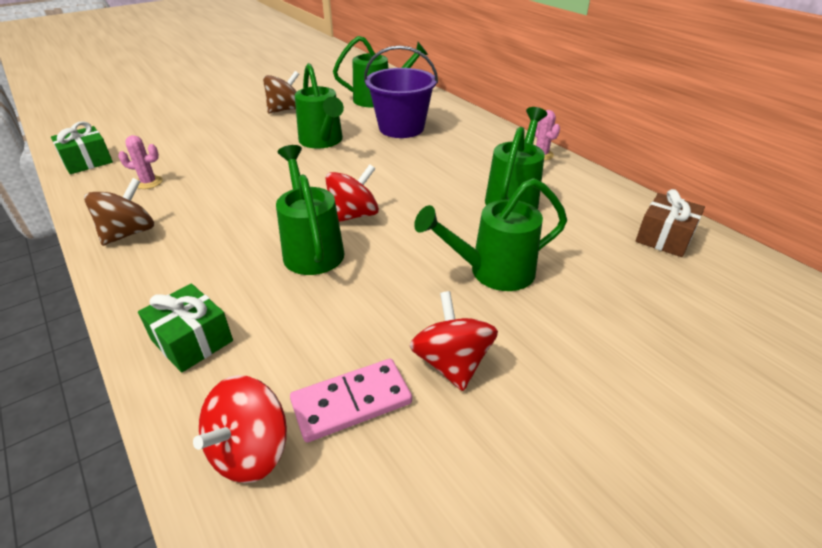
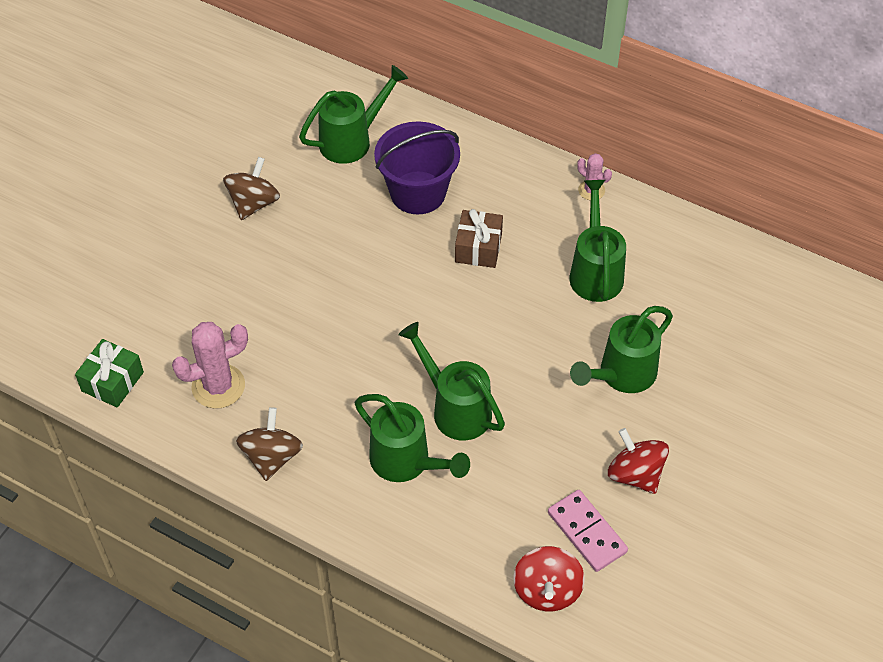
camera: 25 degrees left, 15 degrees up
pink cactus [118,135,163,189] -> pink cactus [172,322,248,409], size x1.80
green gift [138,283,233,373] -> none
pink domino [290,359,412,442] -> pink domino turned 75 degrees counterclockwise [548,490,628,572]
green watering can [295,63,344,149] -> green watering can moved to [355,394,470,482]
red spinning top [326,164,379,222] -> none
brown gift [636,189,705,257] -> brown gift moved to [455,209,503,268]

